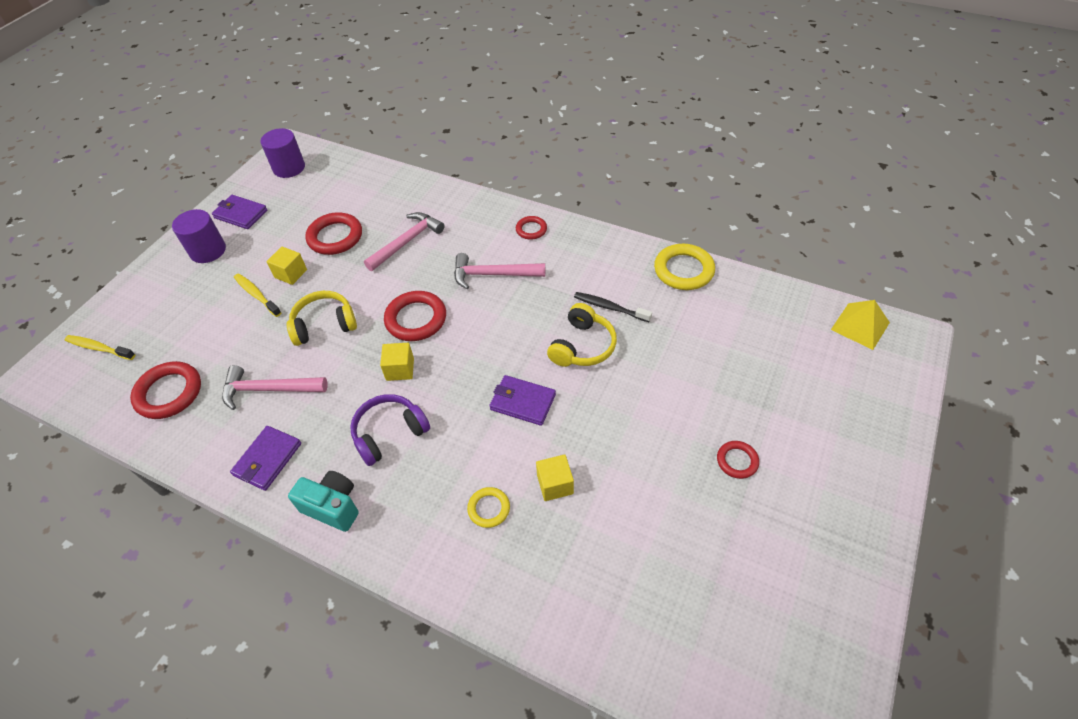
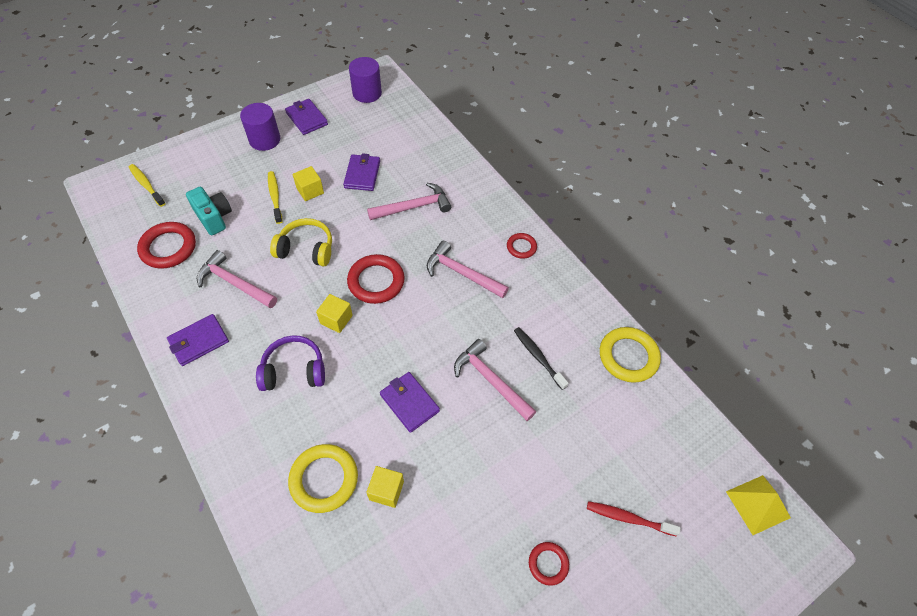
camera: 25 degrees right, 5 degrees up
turquoise camera [288,471,359,532] -> turquoise camera moved to [186,187,232,235]
red ring [305,212,362,255] -> purple wallet [343,153,380,191]
yellow ring [467,487,510,528] -> yellow ring [288,444,358,513], size x1.79
yellow headphones [547,303,617,367] -> pink hammer [454,339,536,421]
none -> red toothbrush [587,501,680,536]

